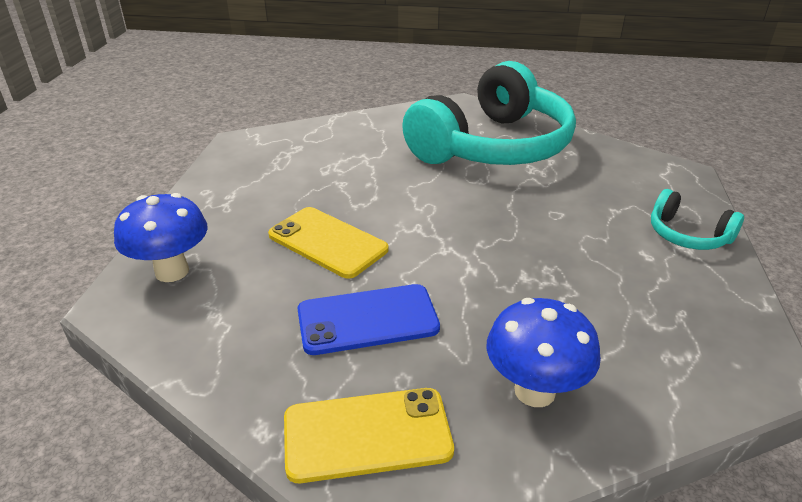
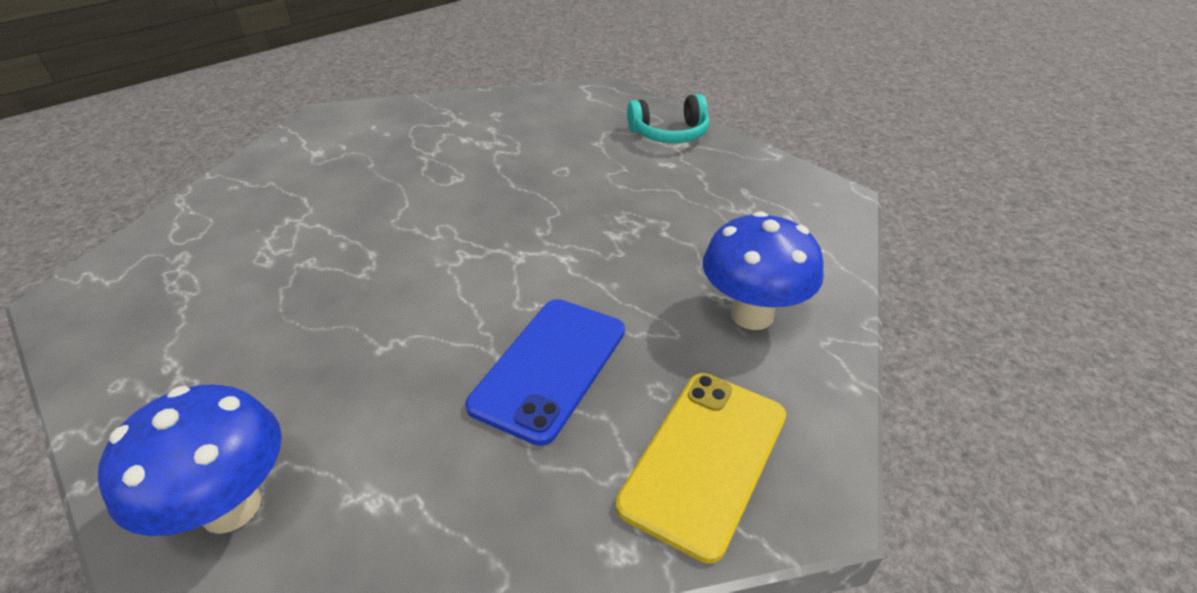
camera: 50 degrees left, 5 degrees up
yellow phone [268,207,389,279] -> none
turquoise headphones [402,61,576,165] -> none

